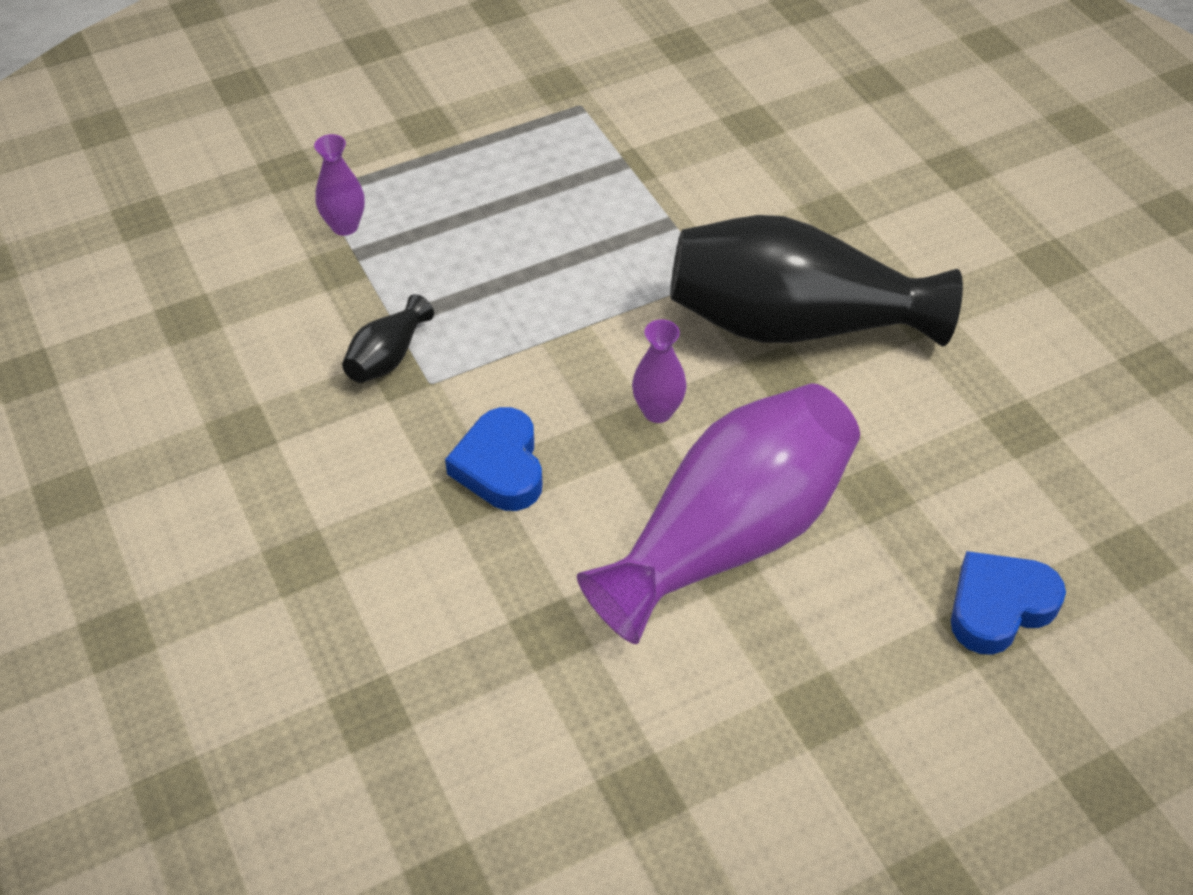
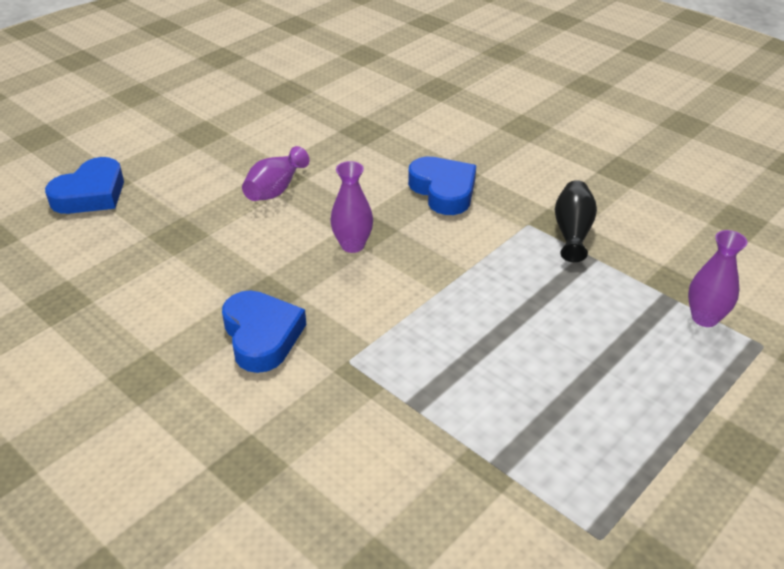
camera: 160 degrees right, 10 degrees down
purple vase [577,383,860,644] -> purple vase [242,146,309,201], size x0.41
black vase [670,215,963,347] -> blue heart [222,290,306,373]

